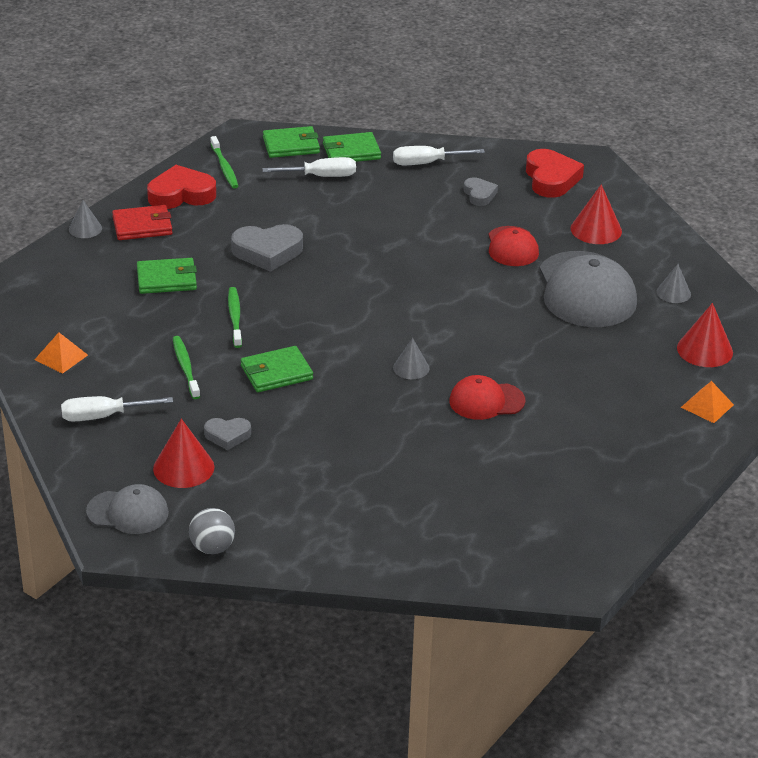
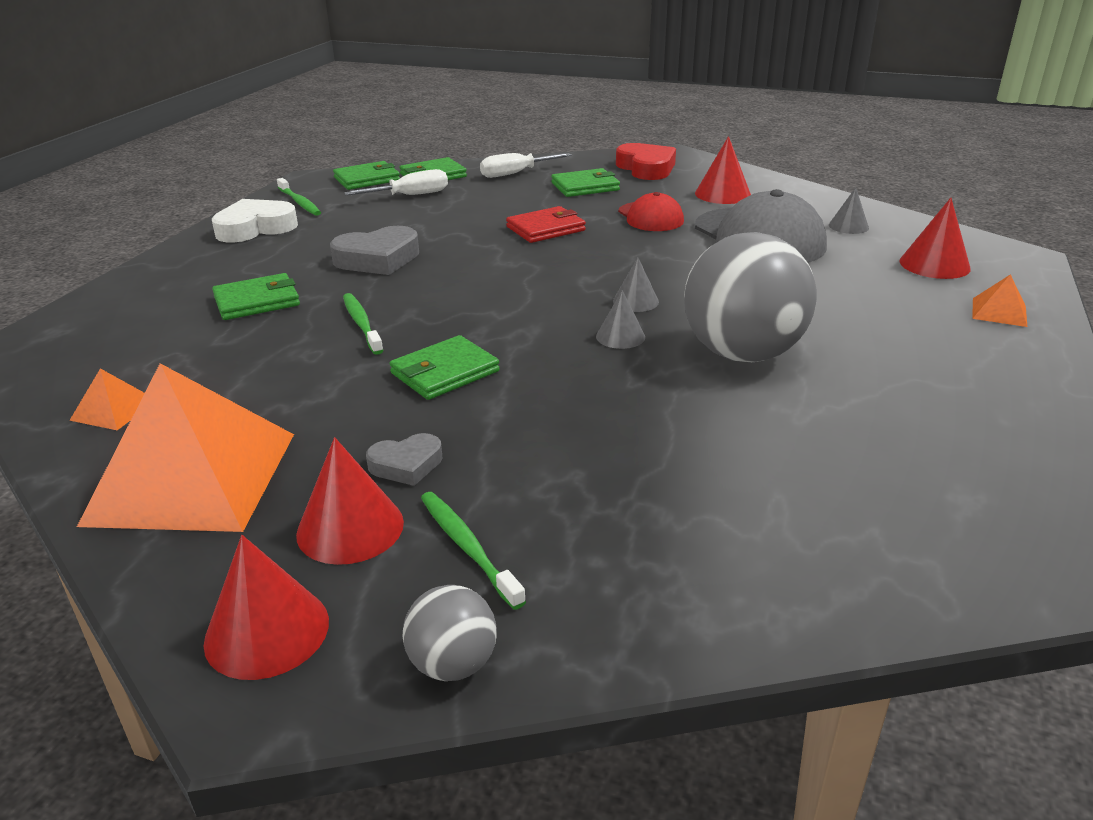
camera: 15 degrees left, 5 degrees down
white screwdriver [61,396,173,422] -> orange pyramid [77,363,294,532]
grey cone [69,200,102,238] -> grey cone moved to [613,257,659,312]
grey cap [86,484,169,534] -> red cone [204,535,329,680]
red wallet [112,205,173,240] -> red wallet moved to [506,206,586,243]
red heart [147,165,216,209] -> white heart [212,199,298,243]
green toothbrush [173,336,200,399] -> green toothbrush moved to [421,492,526,610]
red cap [449,375,525,420] -> grey ball [684,232,817,362]
grey heart [464,177,498,206] -> green wallet [551,168,620,197]

